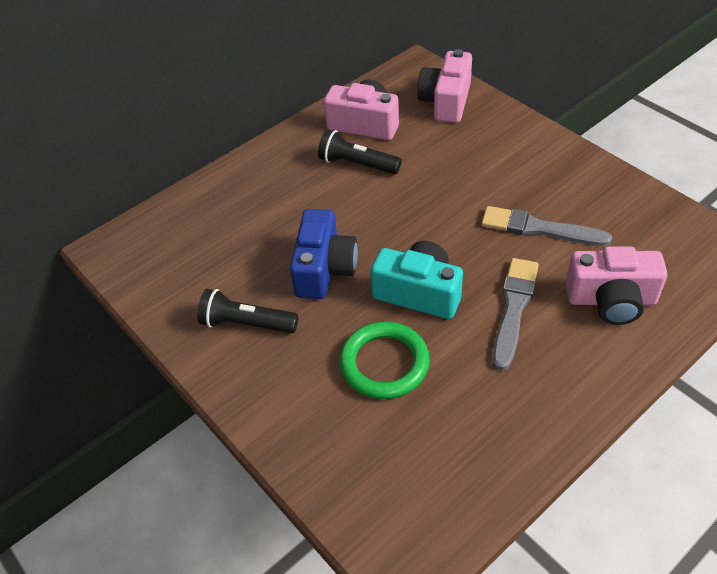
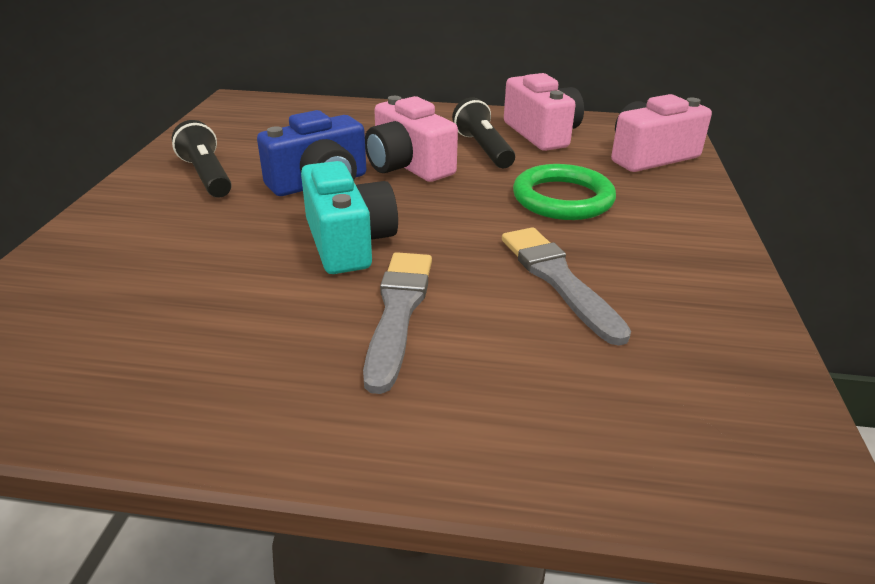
camera: 45 degrees right, 15 degrees down
green ring [339,321,430,399] -> green ring moved to [513,164,616,220]
grey brush [492,258,539,371] -> grey brush turned 60 degrees counterclockwise [363,252,432,394]
pink camera [566,246,667,325] -> pink camera moved to [365,96,458,182]

